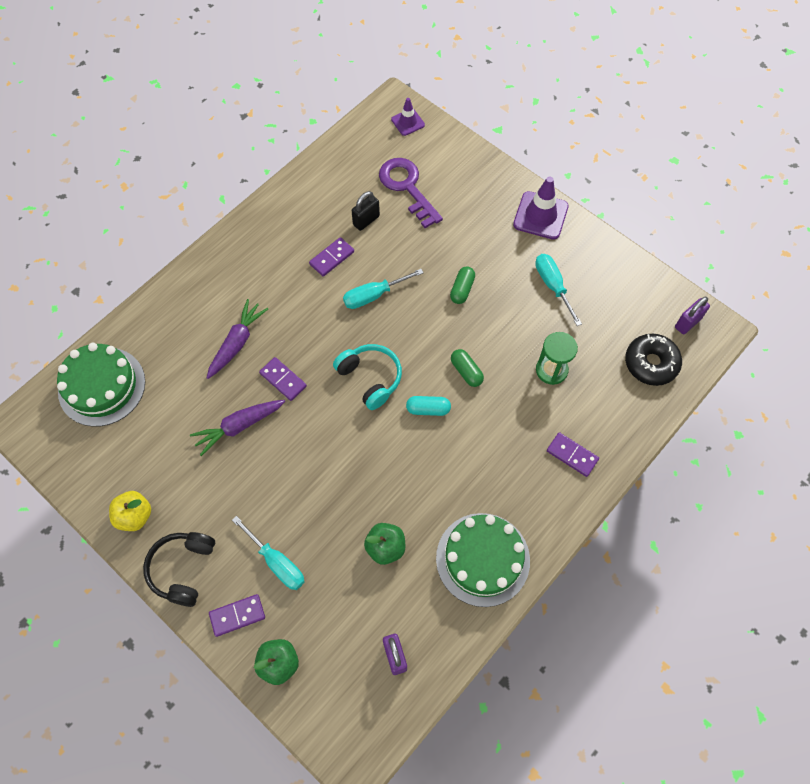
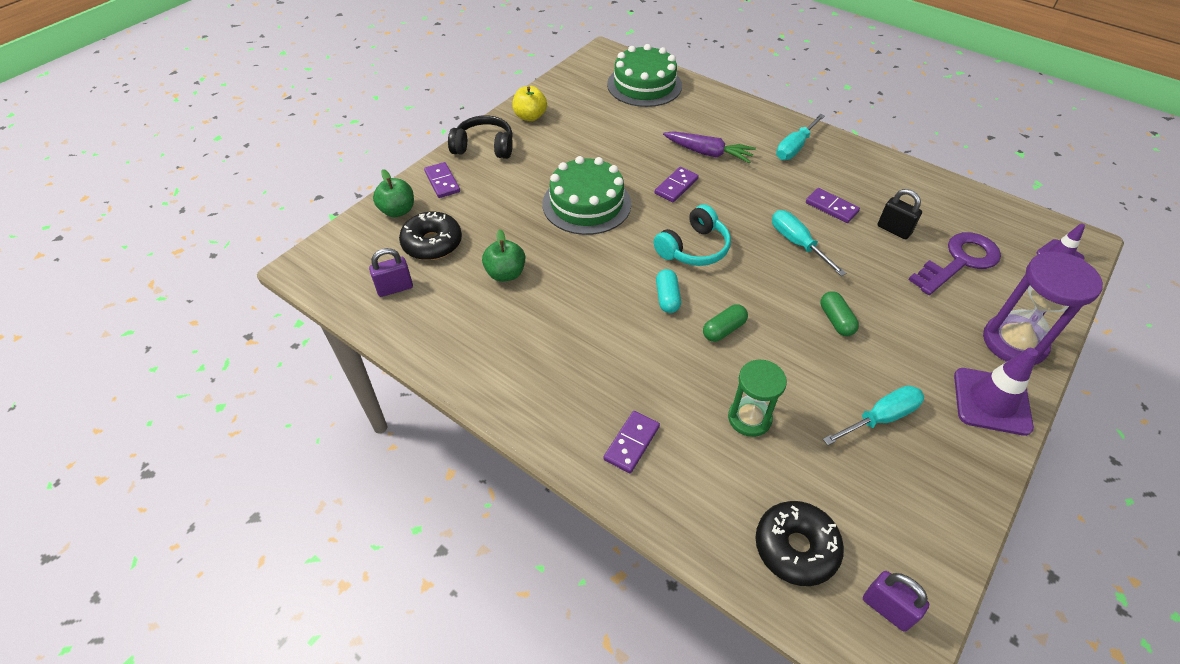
camera: 85 degrees right, 15 degrees down
purple carrot [190,400,285,456] -> none
turquoise screwdriver [232,516,305,590] -> turquoise screwdriver moved to [776,114,825,160]
green cake [436,513,530,607] -> green cake moved to [542,156,631,235]
green capsule [450,266,475,304] -> green capsule turned 60 degrees clockwise [820,291,859,336]
none -> black donut [399,212,462,260]
none -> purple hourglass [983,251,1103,365]

